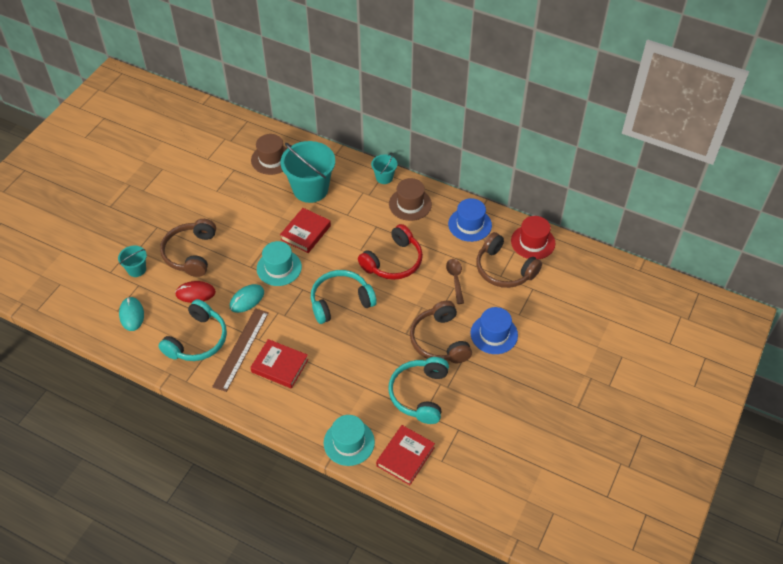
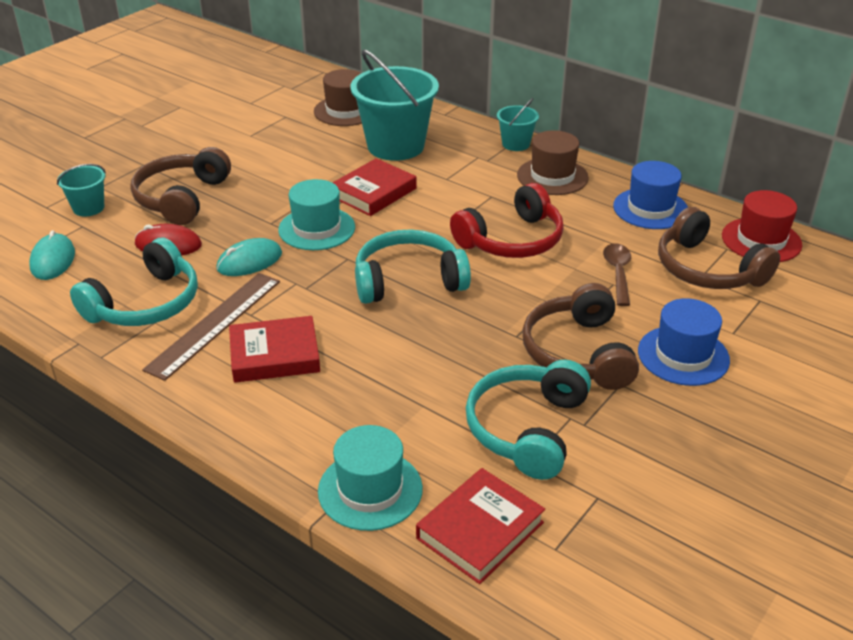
camera: 10 degrees right, 15 degrees down
red book [250,339,308,388] -> red book turned 45 degrees counterclockwise [229,316,320,383]

